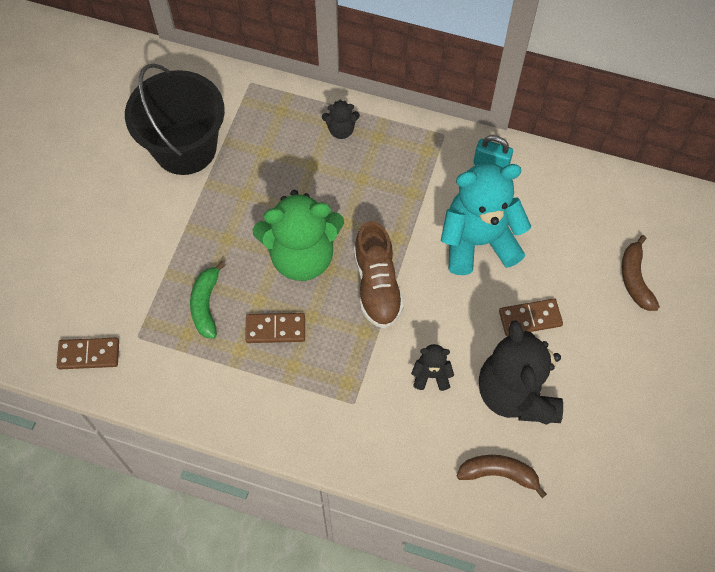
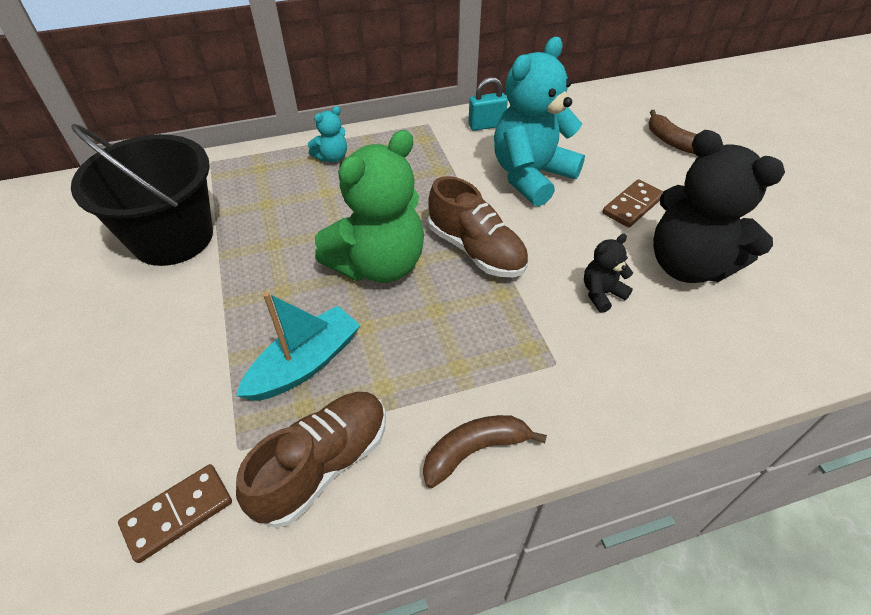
camera: 35 degrees left, 15 degrees down
green banana [190,261,226,339] -> turquoise boat [236,292,361,401]
brown domino [245,313,305,343] -> none
black teddy bear [322,100,360,139] -> turquoise teddy bear [308,106,347,162]
brown banana [457,455,547,498] -> brown banana moved to [423,415,547,488]
none -> brown shoe [236,392,386,528]

